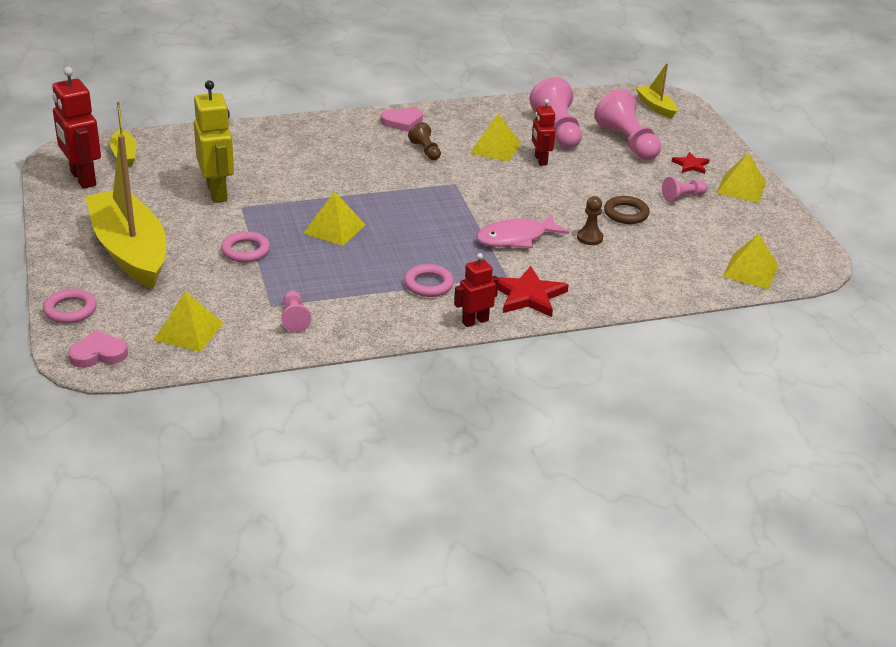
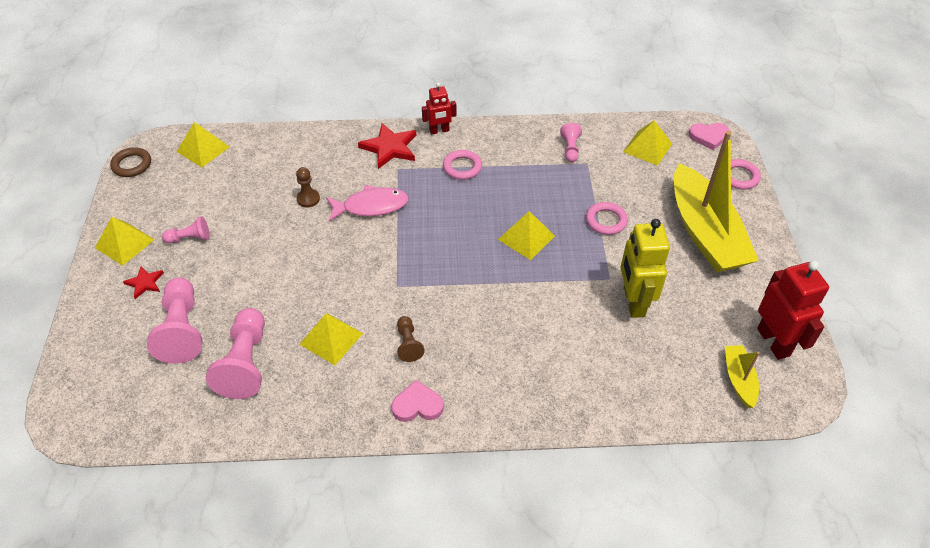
camera: 165 degrees left, 15 degrees up
red robot [532,99,556,166] -> none
brown ring [604,196,650,224] -> brown ring moved to [110,147,151,177]
yellow boat [636,63,677,118] -> none

